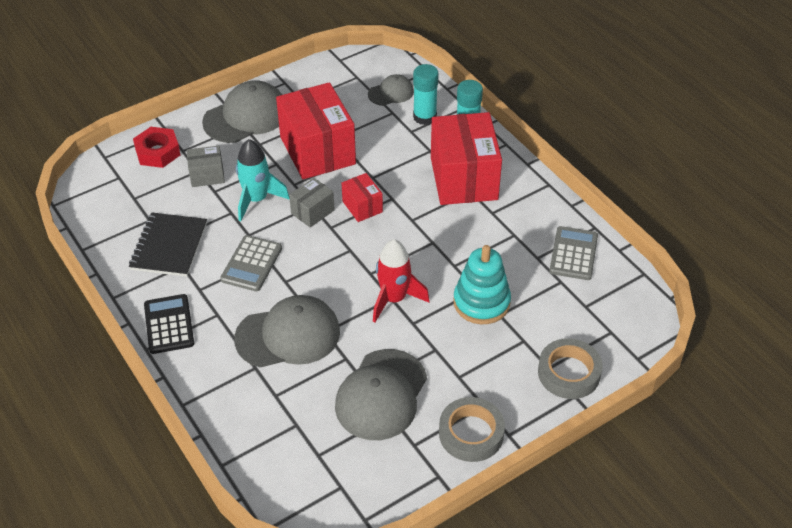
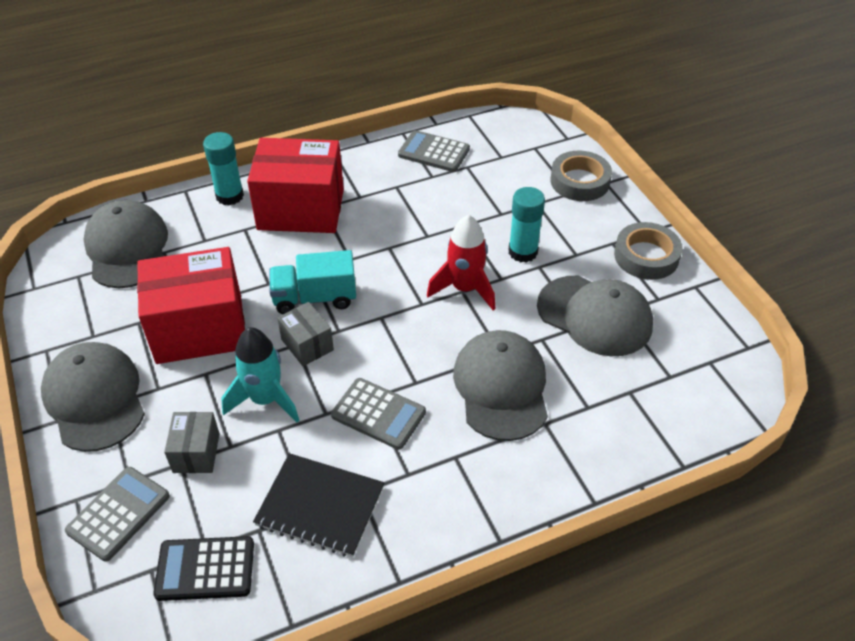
camera: 80 degrees left, 0 degrees up
red nut [133,127,180,168] -> grey calculator [65,467,170,562]
black calculator [144,294,194,354] -> black calculator moved to [153,536,254,601]
red box [342,173,383,222] -> turquoise truck [269,250,356,314]
grey cap [368,74,414,106] -> grey cap [83,200,168,288], size x1.84
turquoise glue stick [413,64,439,125] -> turquoise glue stick moved to [508,187,545,263]
turquoise stacking toy [453,245,511,324] -> none

